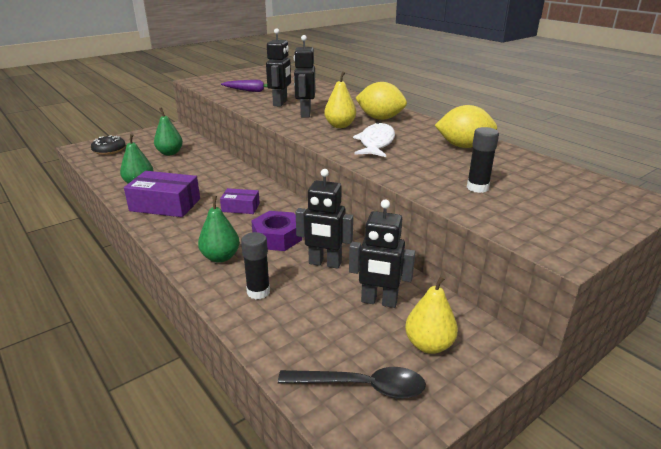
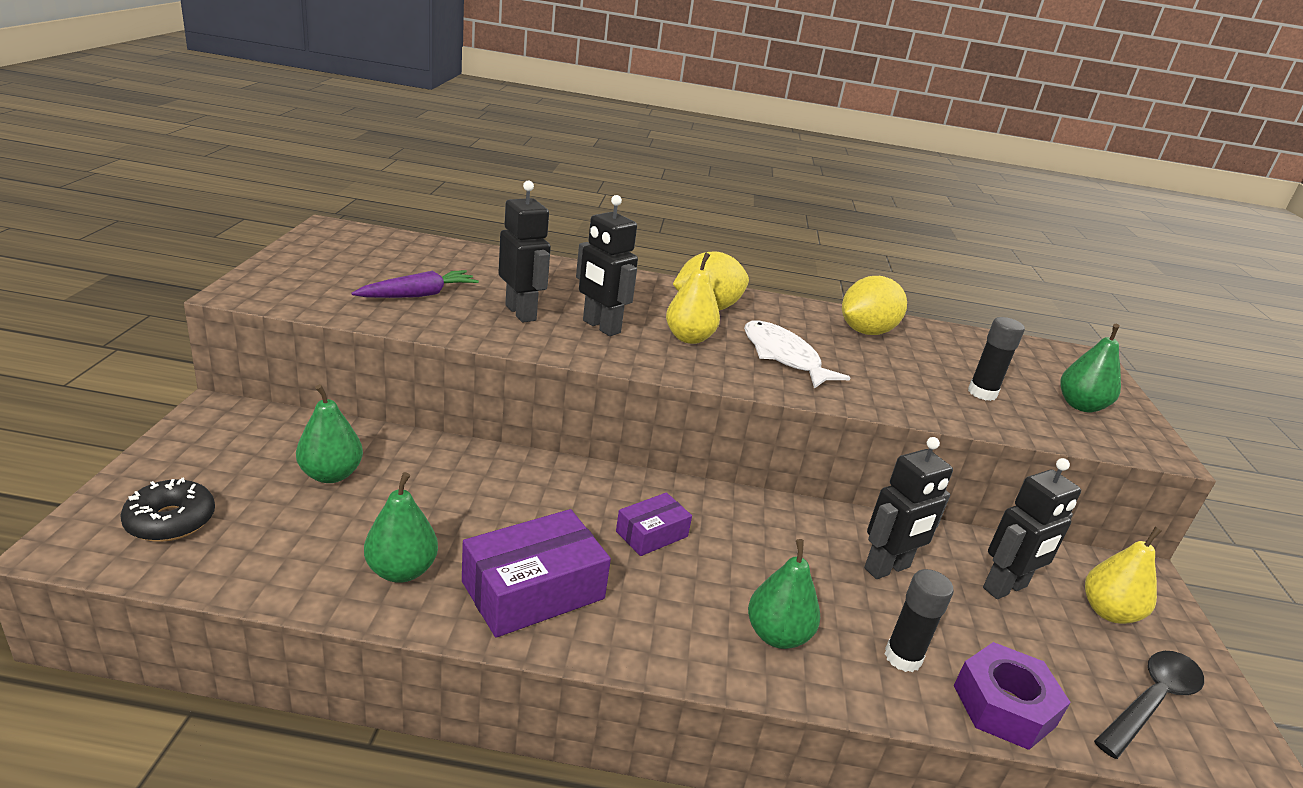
camera: 50 degrees left, 0 degrees up
purple nut [251,211,302,251] -> purple nut moved to [954,642,1071,750]
none -> green pear [1060,324,1121,413]

